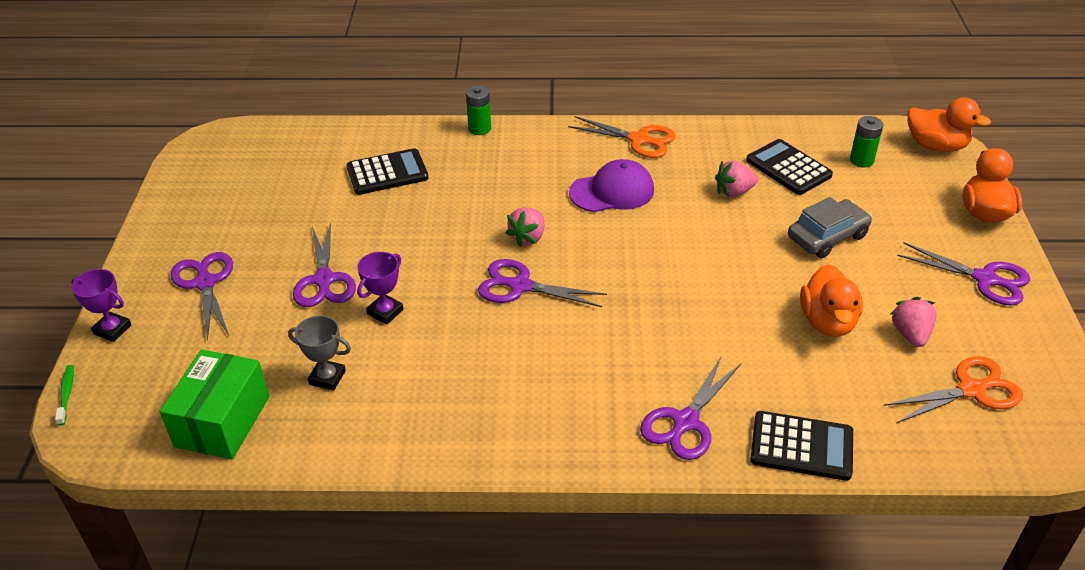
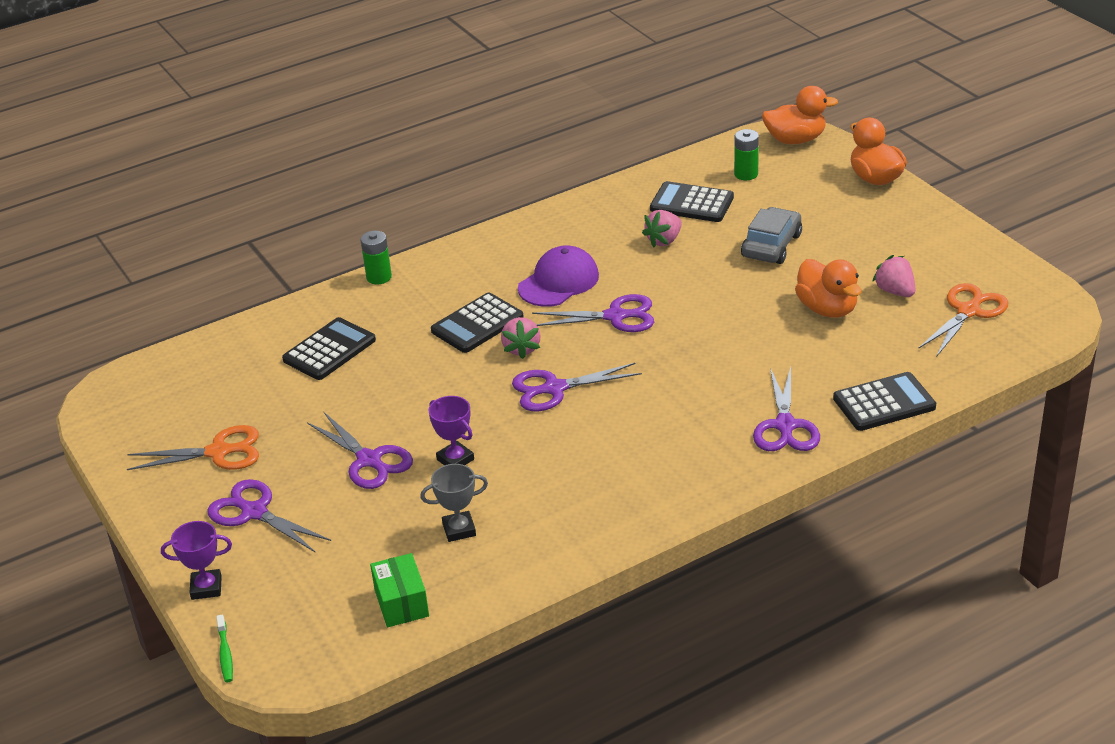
camera: 30 degrees left, 5 degrees down
green toothbrush [55,365,74,426] -> green toothbrush turned 150 degrees counterclockwise [216,615,233,682]
green box [160,350,269,459] -> green box [370,553,429,627], size x0.65
purple trophy [357,252,404,325] -> purple trophy turned 45 degrees counterclockwise [428,396,474,465]
orange scissors [568,116,676,158] -> orange scissors moved to [127,425,259,470]
purple scissors [897,242,1030,306] -> purple scissors moved to [532,294,654,332]
none -> black calculator [431,293,524,353]

